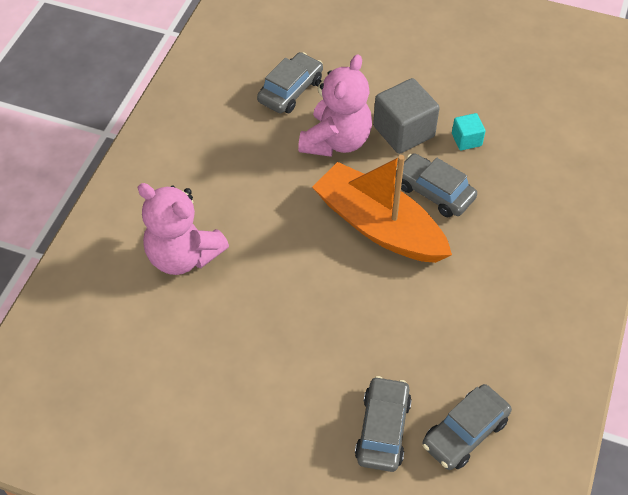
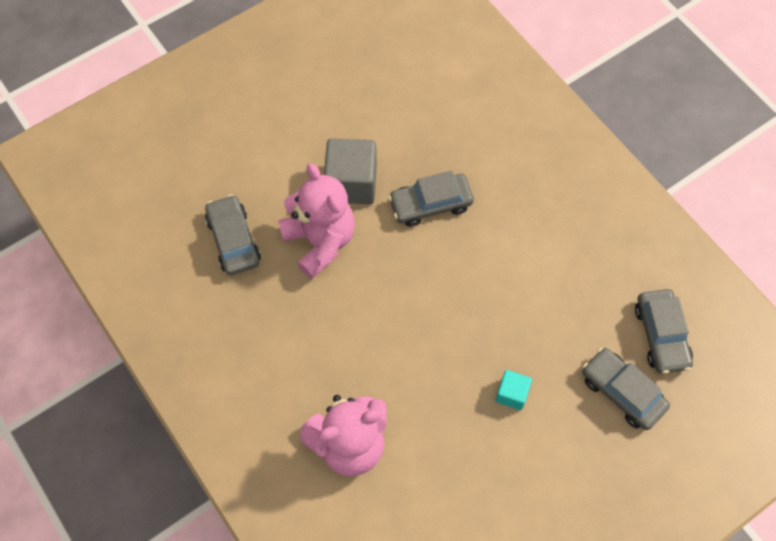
camera: 55 degrees left, 10 degrees up
orange boat [312,155,452,263] -> none
turquoise cube [452,113,485,151] -> turquoise cube moved to [496,370,532,410]

